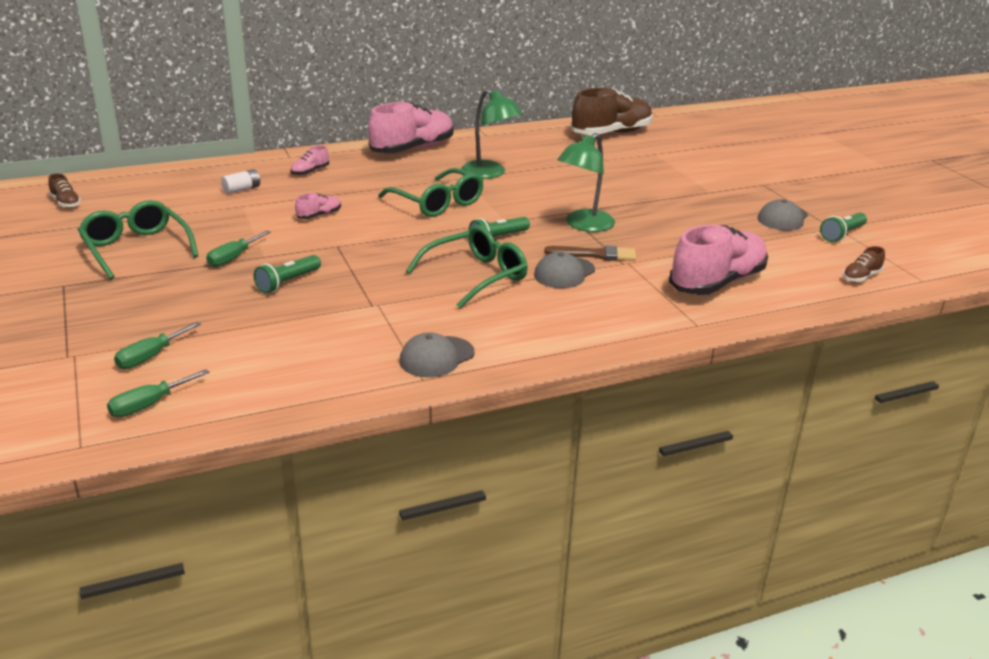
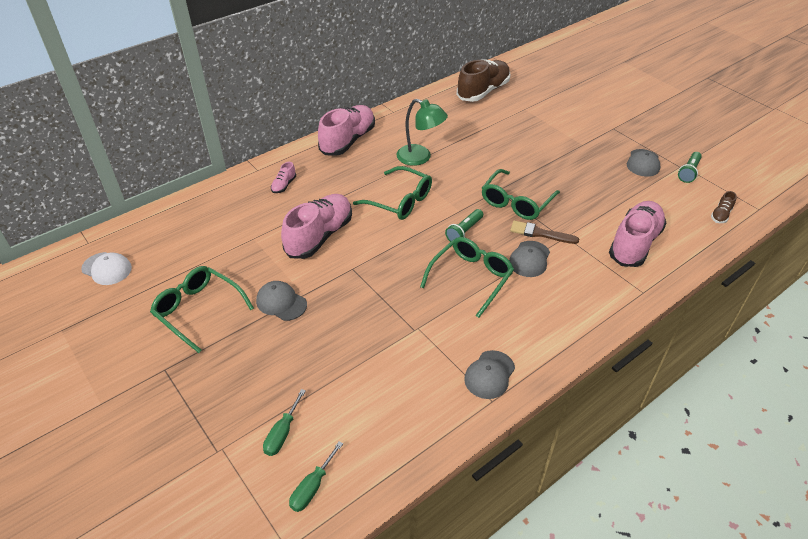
camera: 15 degrees left, 15 degrees up
brown shoe [48,174,81,208] -> white cap [81,252,132,285]
green screwdriver [206,231,271,267] -> grey cap [256,281,307,321]
white battery [221,169,260,194] -> none
green flashlight [254,255,321,293] -> none
pink shoe [295,193,341,219] -> pink shoe [281,194,352,259], size x2.33
brown brush [544,246,636,261] -> brown brush turned 150 degrees counterclockwise [510,220,579,244]
green lamp [557,133,615,232] -> green glasses [482,169,560,220]

